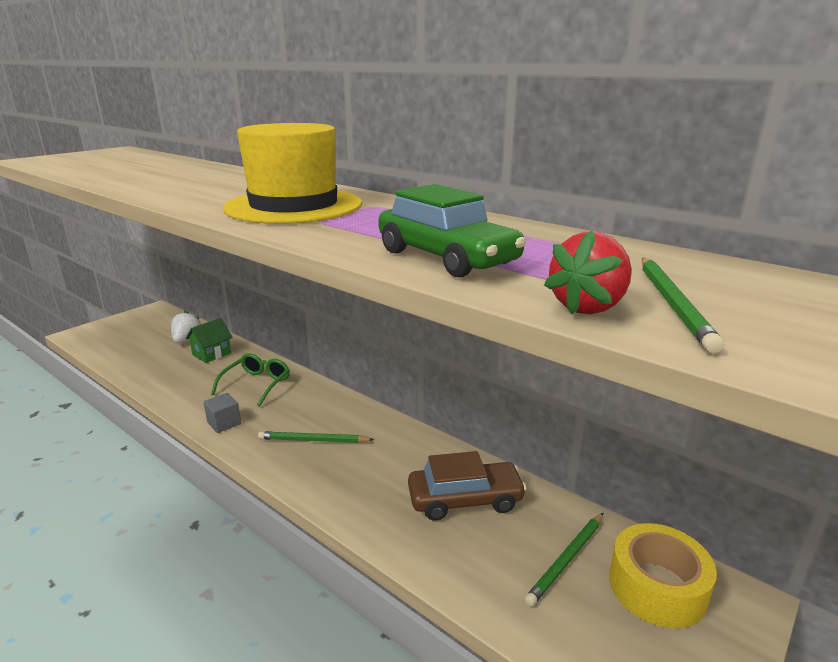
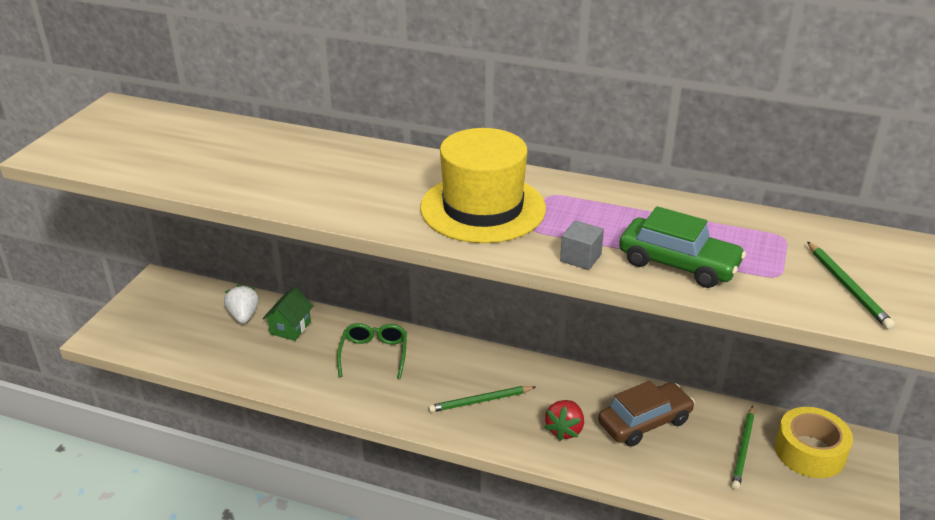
camera: 20 degrees left, 10 degrees up
grey cube [203,393,241,433] -> grey cube moved to [560,220,604,270]
red strawberry [544,230,632,315] -> red strawberry moved to [544,400,584,441]

